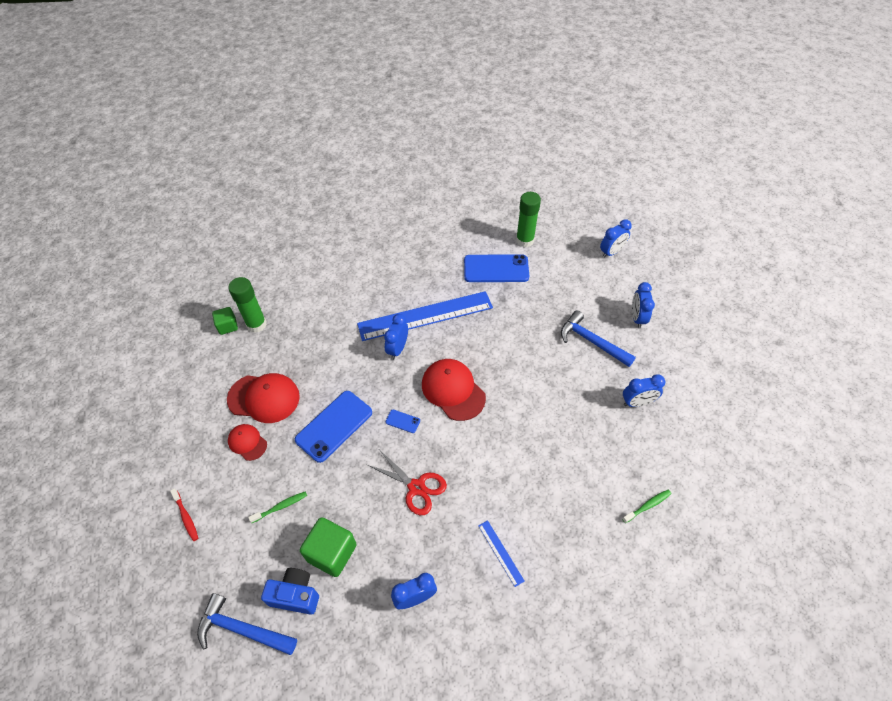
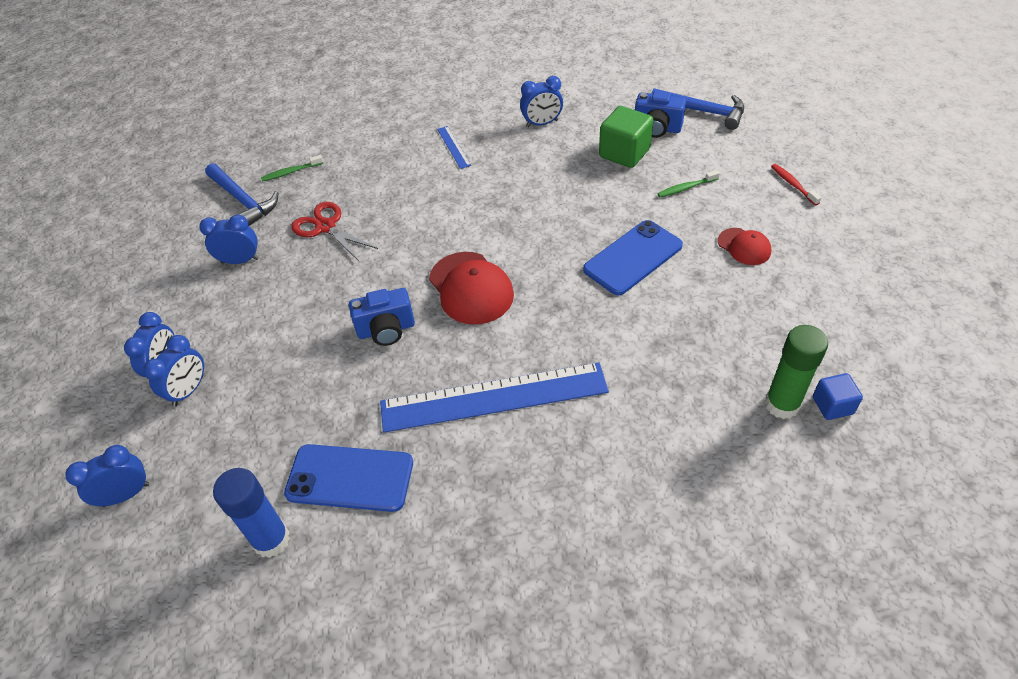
camera: 170 degrees left, 5 degrees down
green cube [212,307,238,335] -> blue cube [813,373,863,420]
red cap [227,373,300,423] -> none
red scissors [367,451,447,515] -> red scissors moved to [291,202,378,261]
blue clock [384,314,408,359] -> blue clock moved to [143,335,204,406]
blue phone [386,410,420,433] -> none
green glue stick [516,192,541,247] -> blue glue stick [213,468,290,558]
blue hammer [561,310,636,367] -> blue hammer moved to [205,163,278,226]
none -> blue camera [349,288,415,346]

